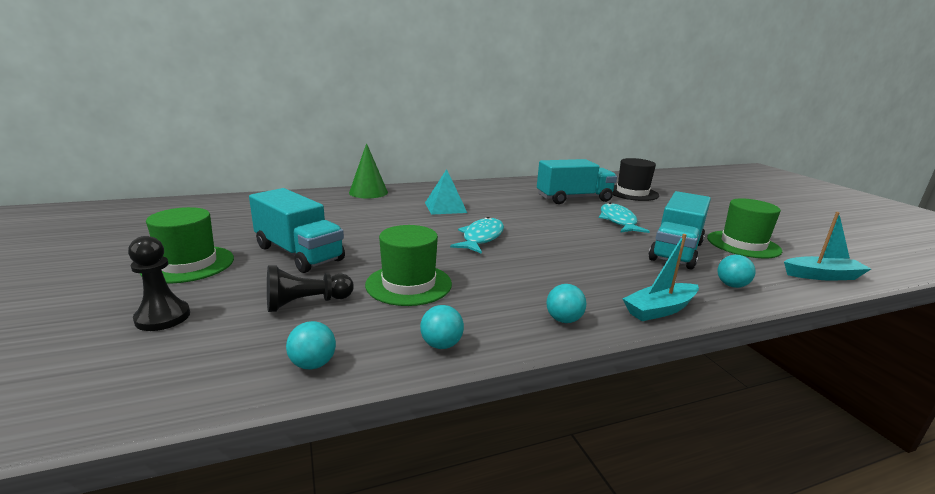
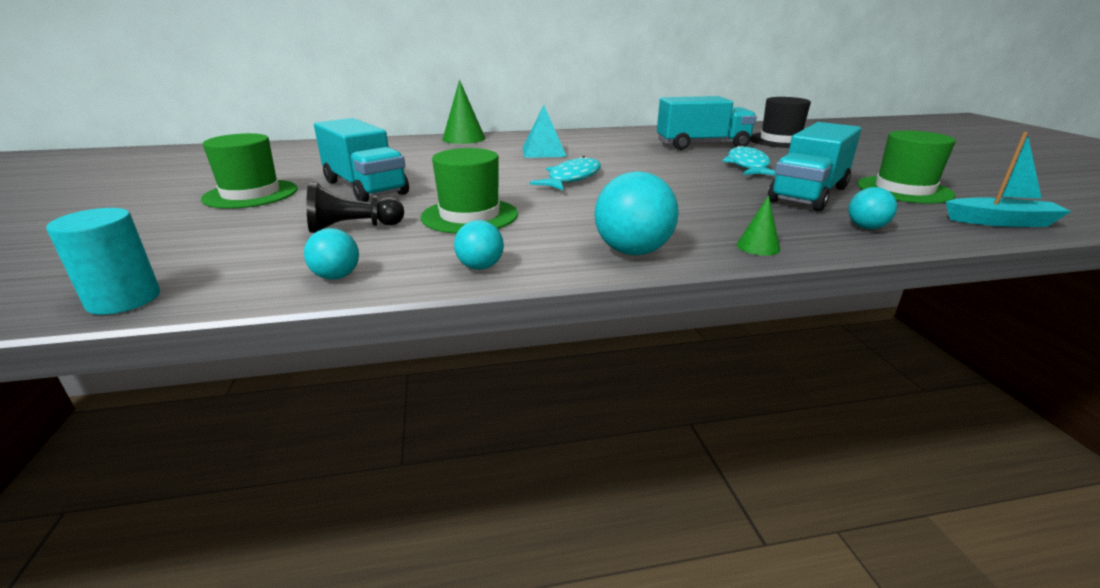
camera: 10 degrees right, 5 degrees up
black pawn [128,236,190,331] -> none
turquoise ball [546,284,586,323] -> turquoise ball [594,171,679,255], size x1.76
turquoise boat [622,234,699,321] -> green cone [737,195,780,256]
none -> turquoise cylinder [46,208,160,315]

